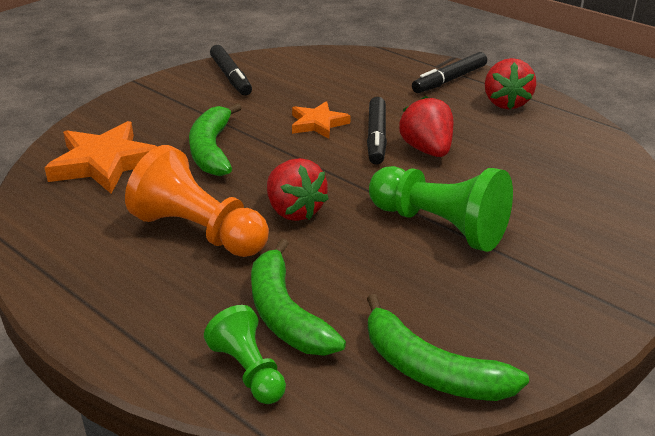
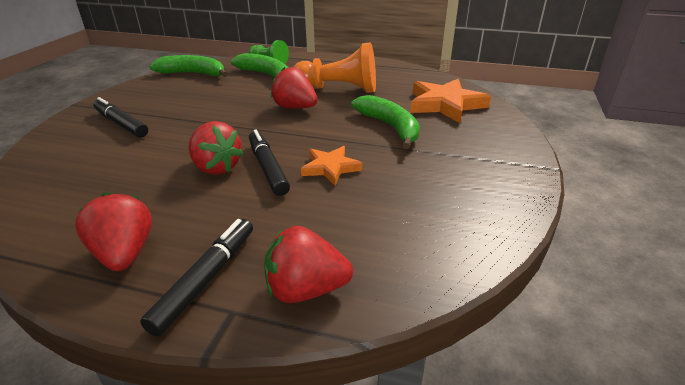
camera: 155 degrees right, 0 degrees up
black marker [210,45,252,96] -> black marker moved to [93,97,148,138]
green pawn [369,166,513,252] -> none
none -> red strawberry [264,226,353,303]

